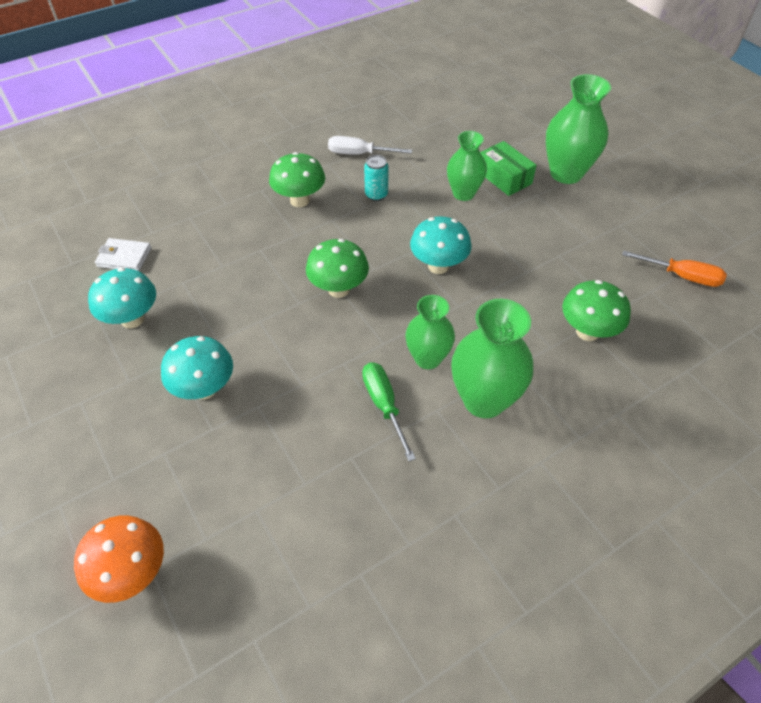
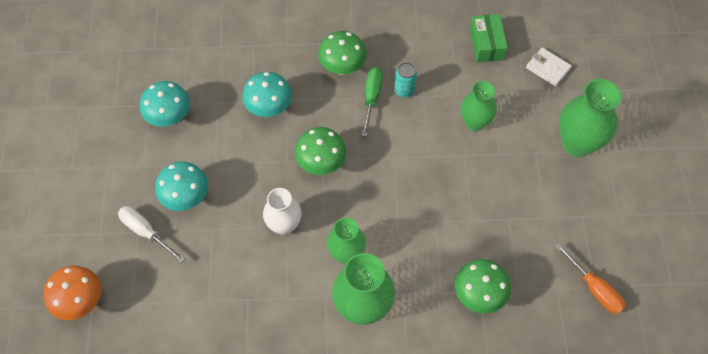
camera: 30 degrees right, 10 degrees up
white wallet [95,238,152,271] -> white wallet moved to [526,47,572,86]
white screwdriver [328,136,412,155] -> white screwdriver moved to [118,206,185,263]
green screwdriver [362,362,416,461] -> green screwdriver moved to [362,67,383,137]
turquoise mushroom [410,216,471,274] -> turquoise mushroom moved to [242,72,292,117]
green box [480,141,537,196] -> green box moved to [470,14,508,62]
none -> white vase [263,188,302,235]

